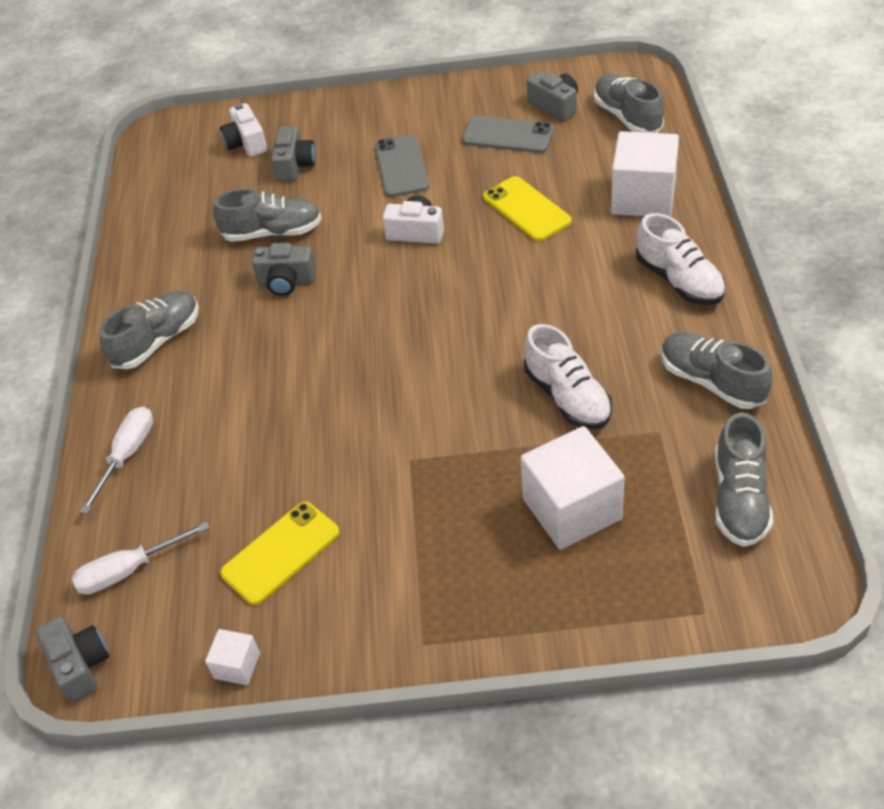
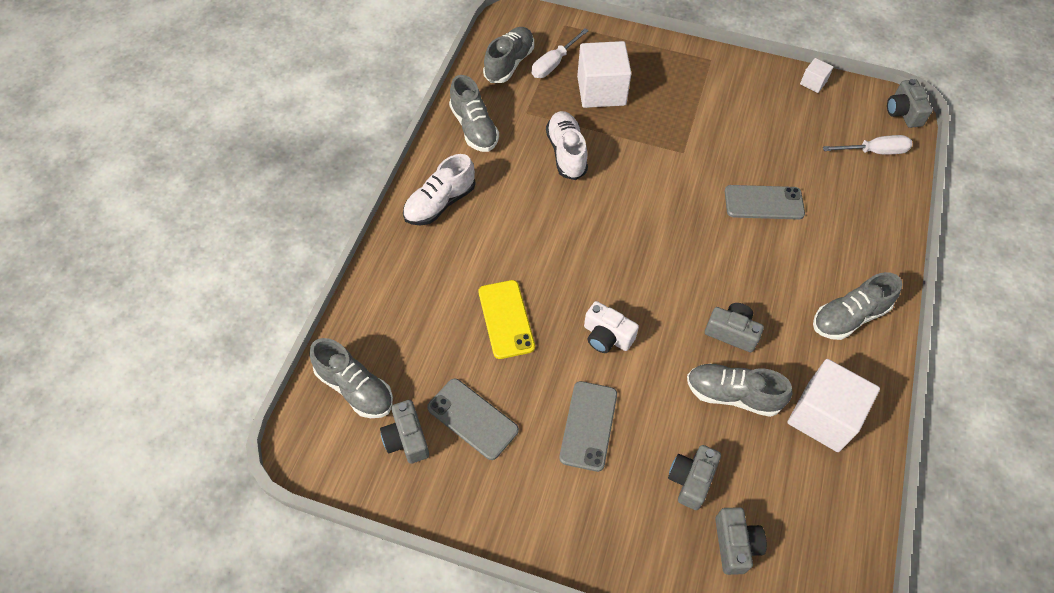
camera: 165 degrees left, 10 degrees up
white screwdriver [80,406,153,514] -> white screwdriver moved to [531,28,589,78]
white camera [220,103,267,157] -> grey camera [715,507,767,575]
yellow phone [220,501,340,605] -> none
grey shoe [594,74,664,133] -> grey shoe turned 45 degrees counterclockwise [309,338,393,418]
white cube [611,131,679,217] -> white cube moved to [787,359,880,452]
white shoe [636,213,726,305] -> white shoe turned 120 degrees counterclockwise [403,154,475,225]
none -> grey phone [725,185,805,220]

